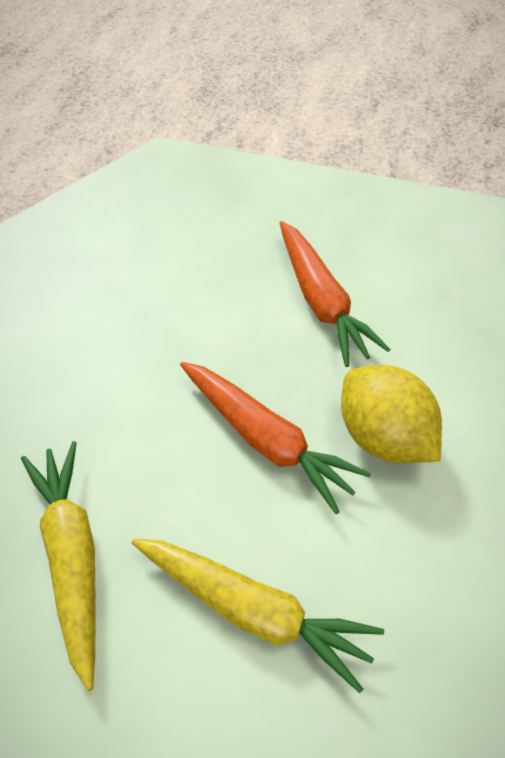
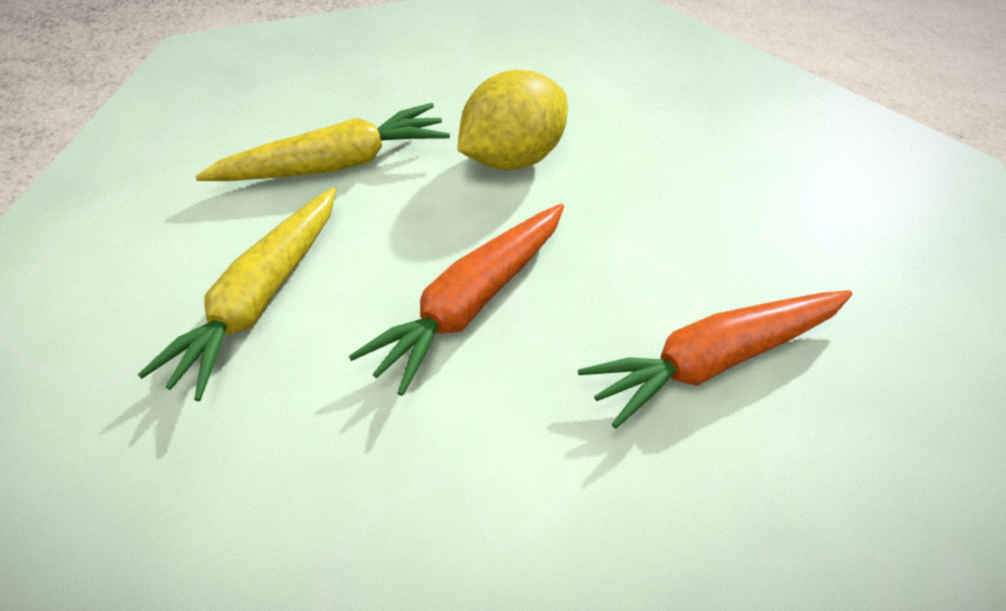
camera: 85 degrees right, 5 degrees down
yellow lemon [341,365,442,463] -> yellow lemon moved to [458,70,568,170]

